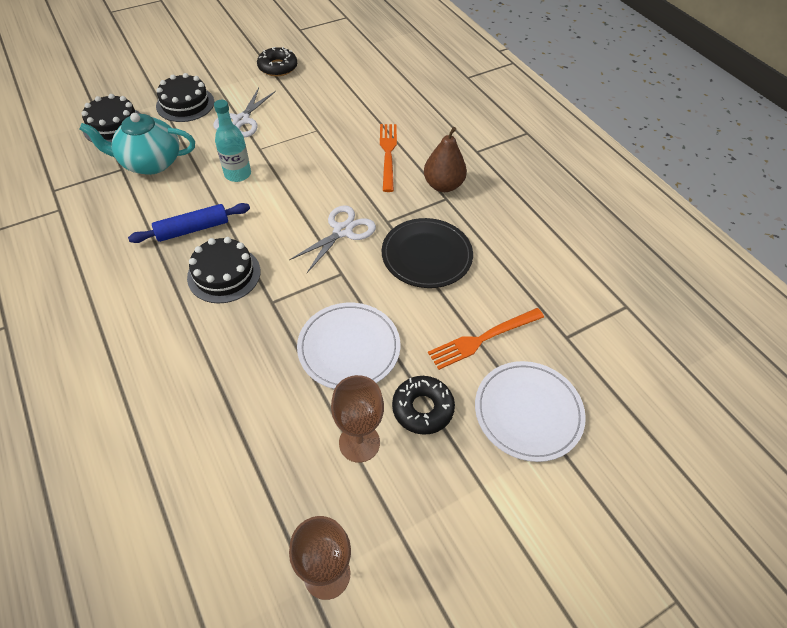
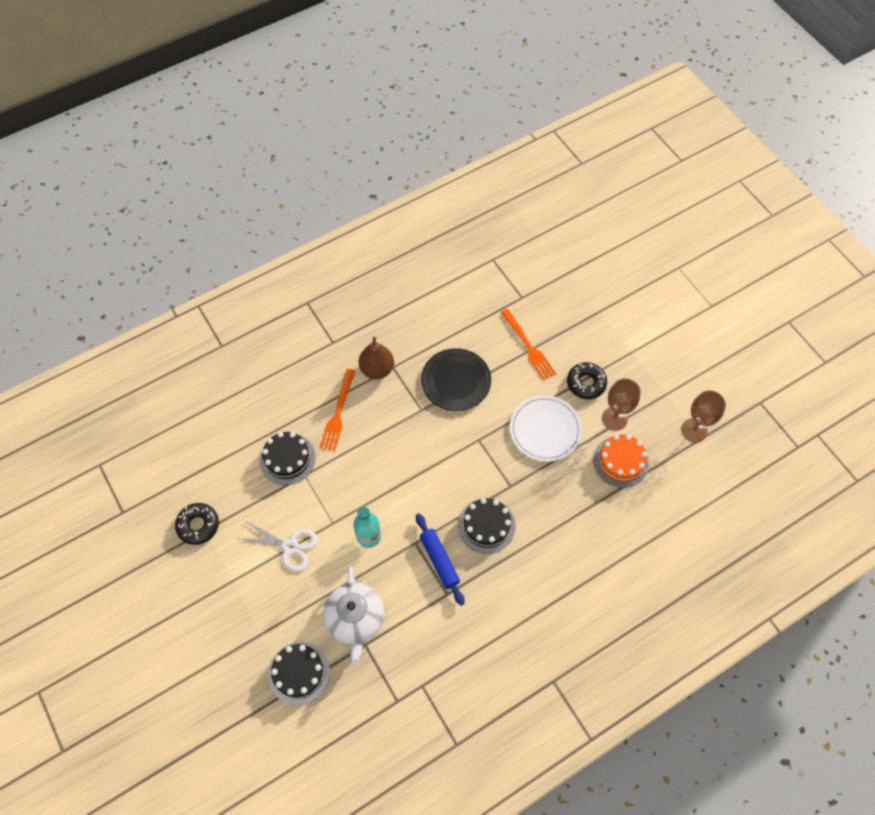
camera: 90 degrees left, 10 degrees up
turquoise teapot [79,113,195,175] -> white teapot [323,566,384,664]
black cake [156,73,214,122] -> black cake moved to [260,432,315,485]
white scissors [289,205,376,273] -> none
orange fork [380,124,397,192] -> orange fork turned 75 degrees counterclockwise [320,369,355,451]
white plate [475,361,586,462] -> none
none -> orange cake [593,434,649,488]

